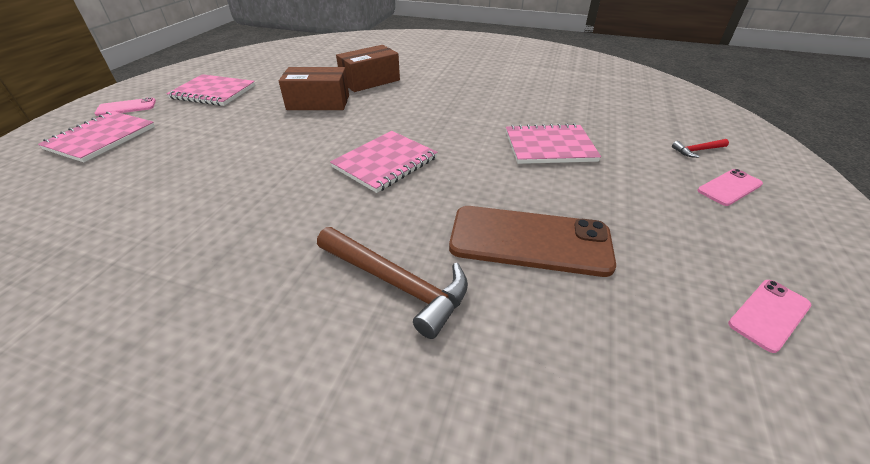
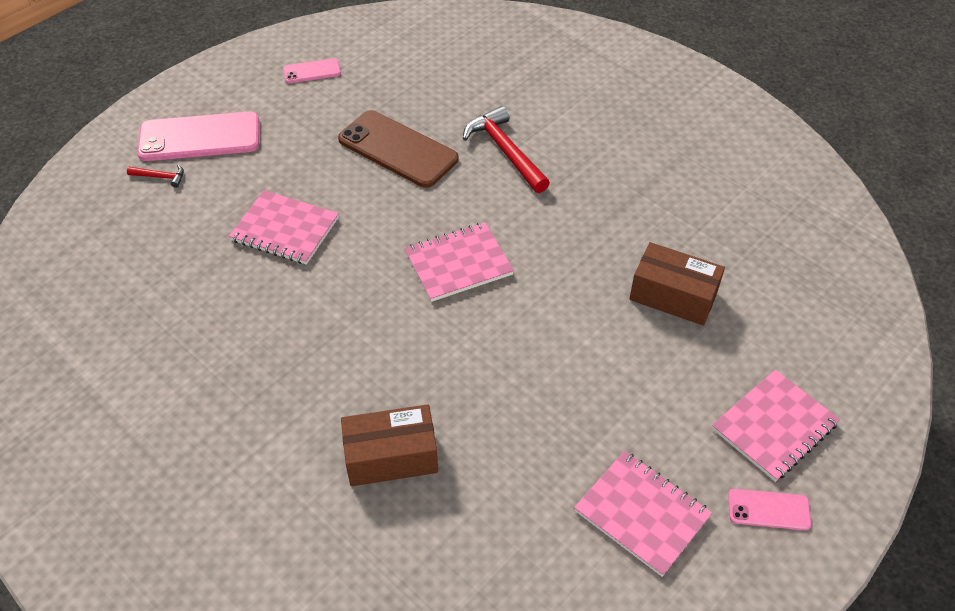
camera: 155 degrees left, 10 degrees up
brown box [279,67,349,110] -> brown box moved to [629,242,725,326]
brown hammer [317,227,468,339] -> red hammer [463,106,550,193]
pink phone [698,169,763,206] -> pink phone [137,112,259,161], size x1.99

